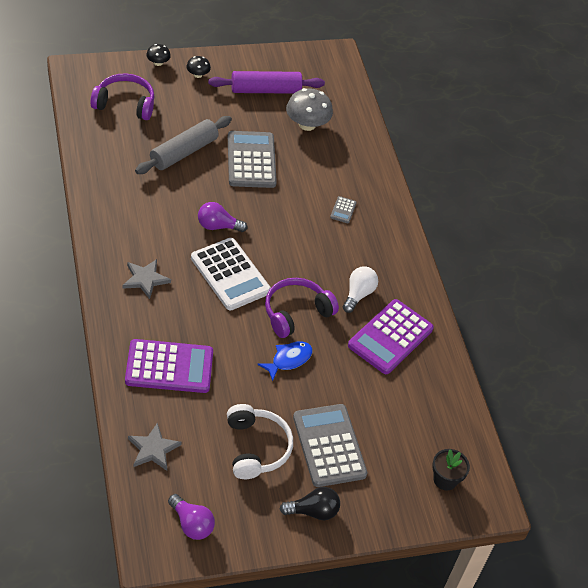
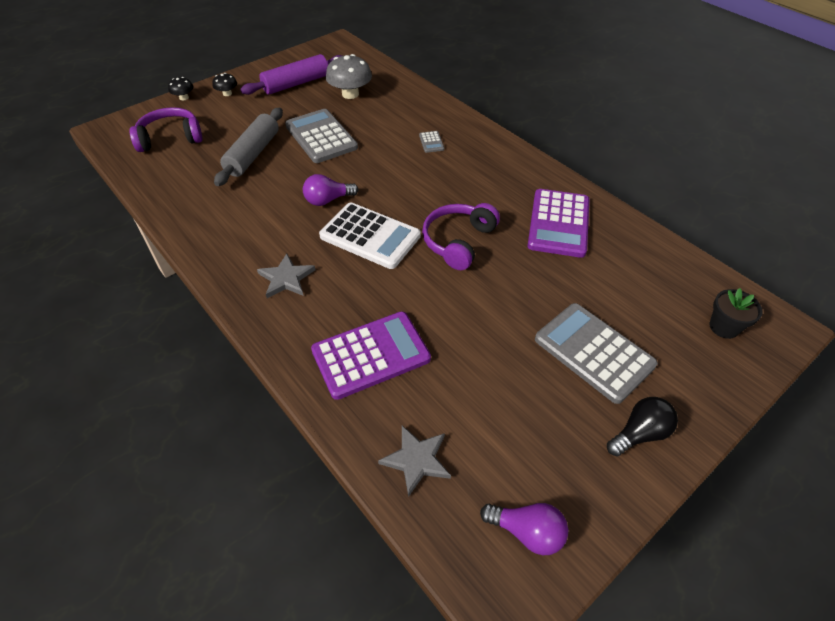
camera: 20 degrees left, 0 degrees up
white headphones [227,404,293,479] -> none
blue fish [257,341,313,381] -> none
white light bulb [343,266,378,313] -> none

